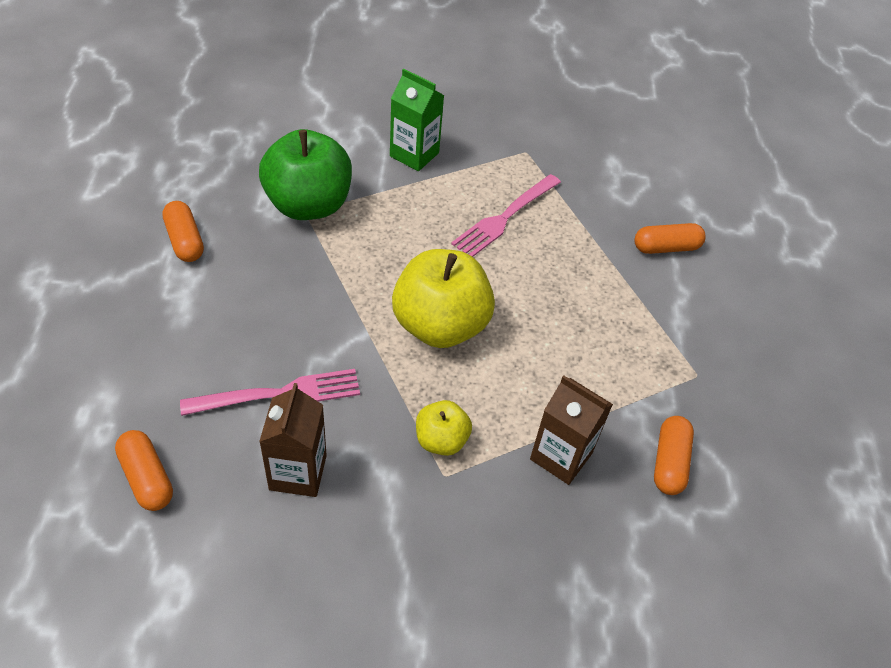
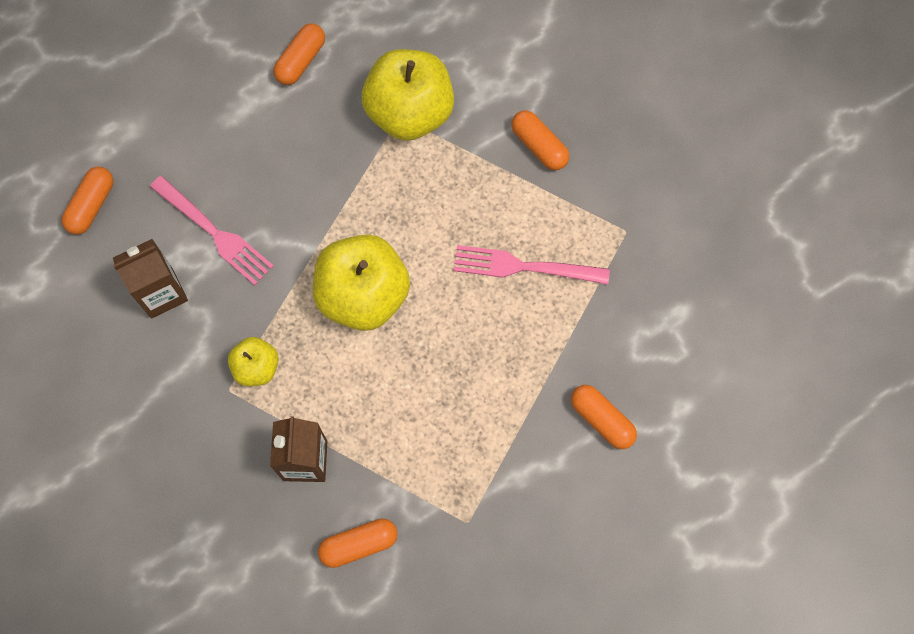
camera: 60 degrees right, 20 degrees up
green apple [259,129,352,220] -> yellow apple [362,49,454,141]
green carton [390,69,444,171] -> orange capsule [511,110,569,170]

